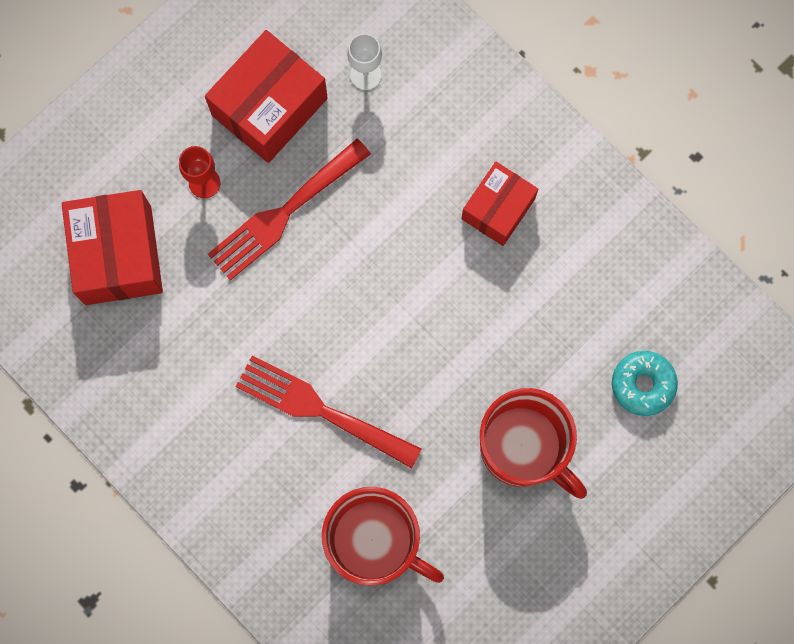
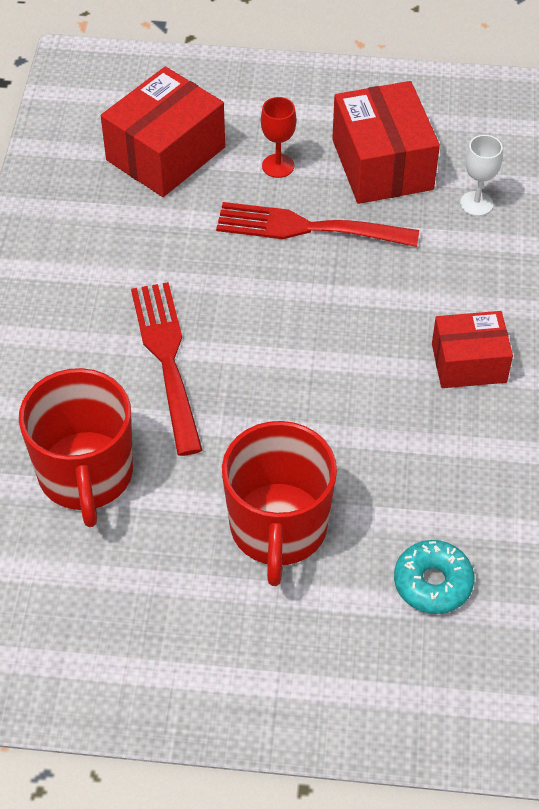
camera: 50 degrees right, 25 degrees down
red box [205,30,328,163] -> red box turned 75 degrees clockwise [332,81,440,204]

